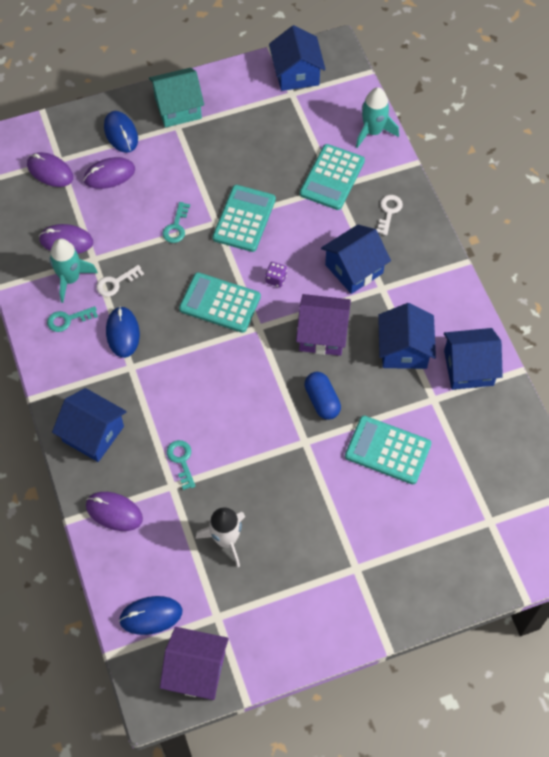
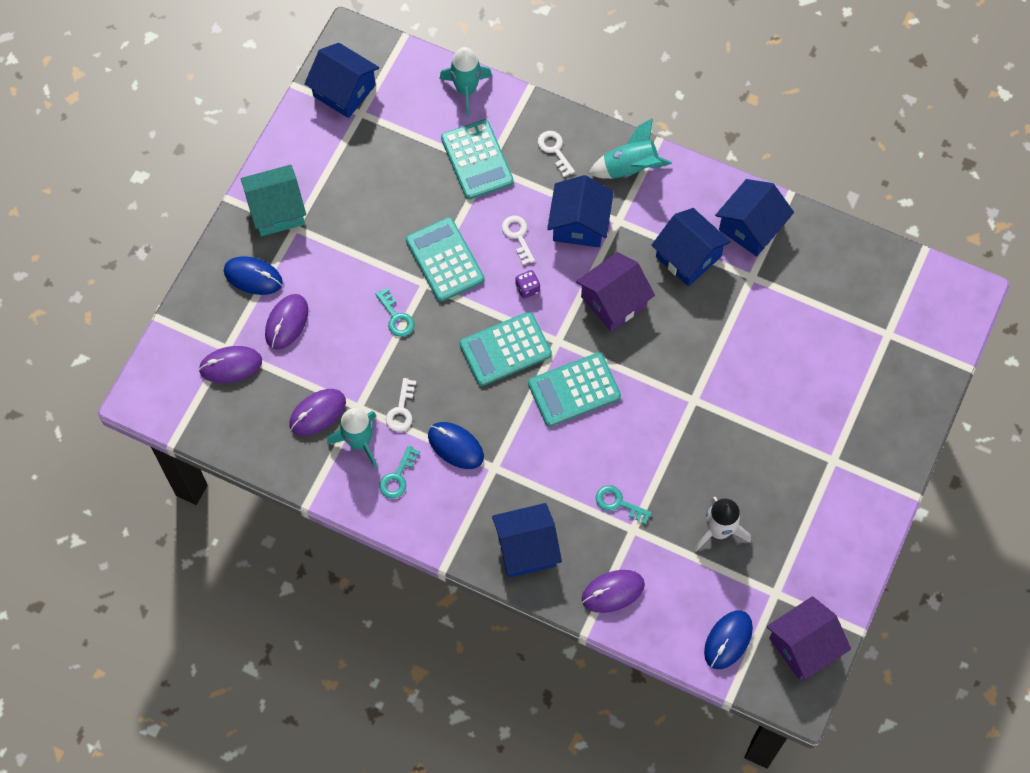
camera: 45 degrees left, 5 degrees up
turquoise house [149,68,204,128] -> turquoise house turned 45 degrees clockwise [241,165,306,237]
blue capsule [305,372,341,420] -> none
turquoise calculator [345,416,431,484] -> turquoise calculator moved to [528,352,621,427]
none -> white key [502,216,535,265]
none -> turquoise rocket [589,118,672,179]

